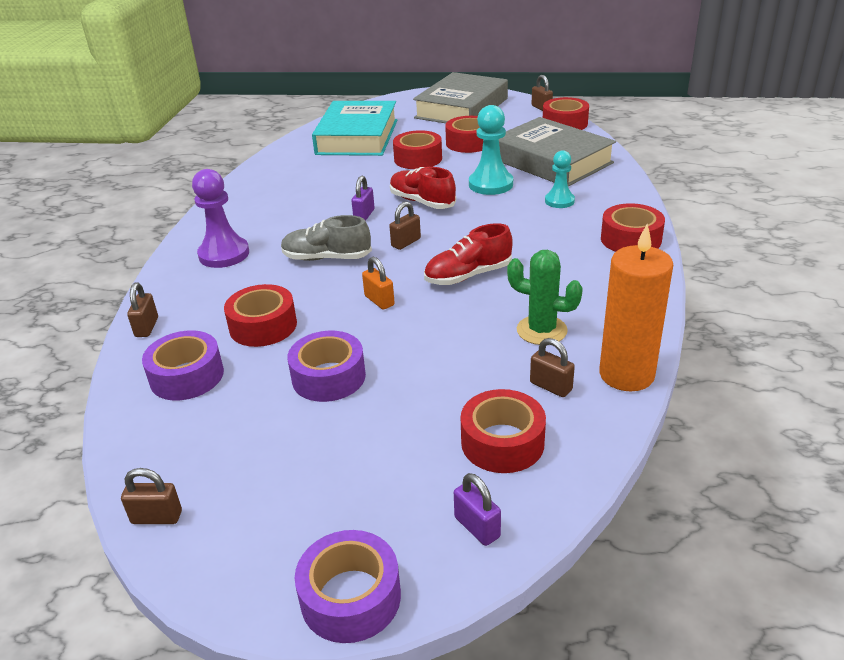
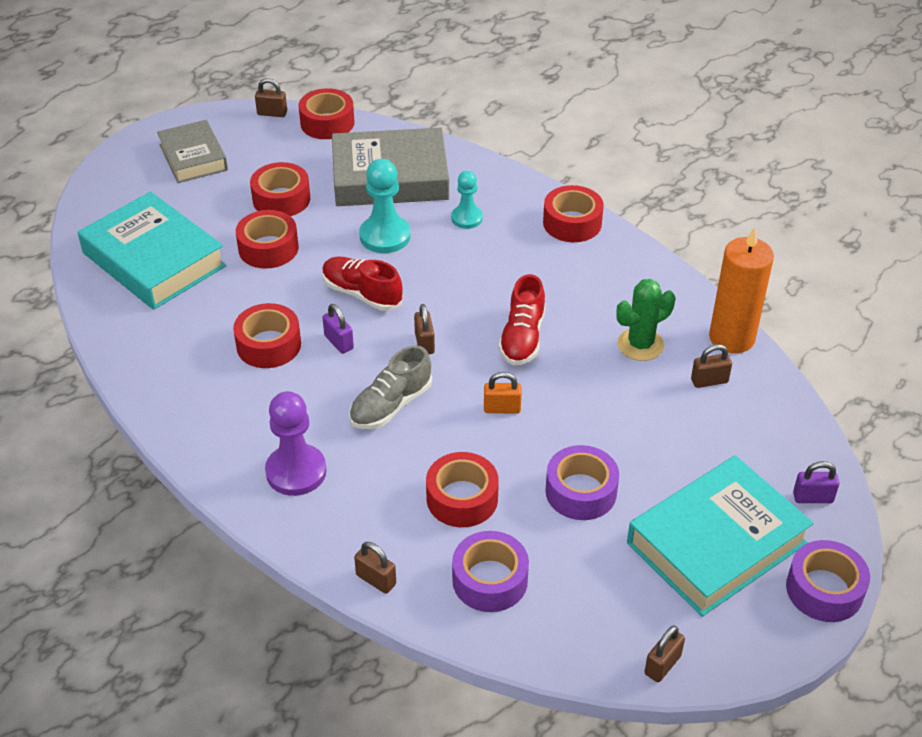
camera: 55 degrees left, 10 degrees up
red shoe [390,167,456,209] -> red shoe turned 45 degrees clockwise [322,257,403,311]
grey book [413,72,508,123] -> grey book [157,120,228,183], size x0.62
red tape [461,389,546,473] -> red tape moved to [233,303,301,368]
none -> turquoise book [627,455,814,617]

